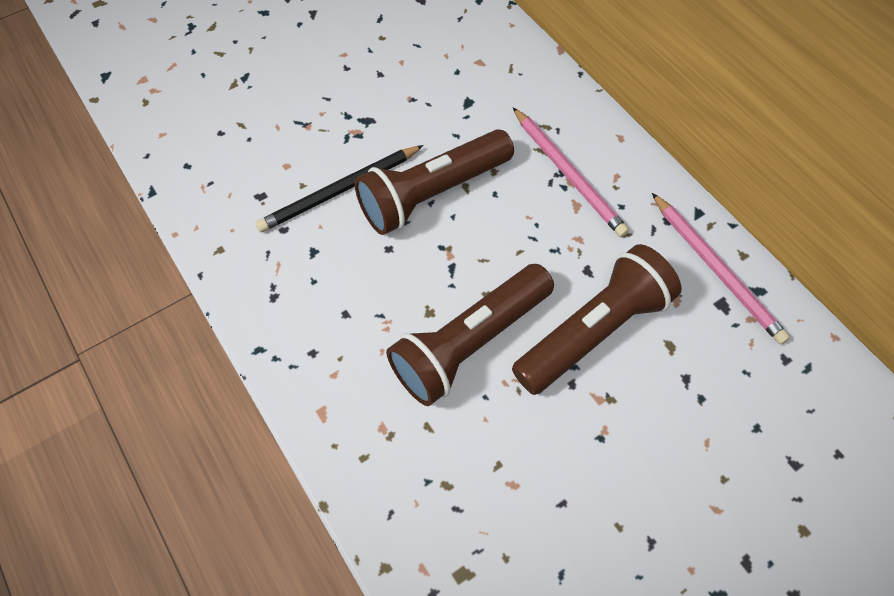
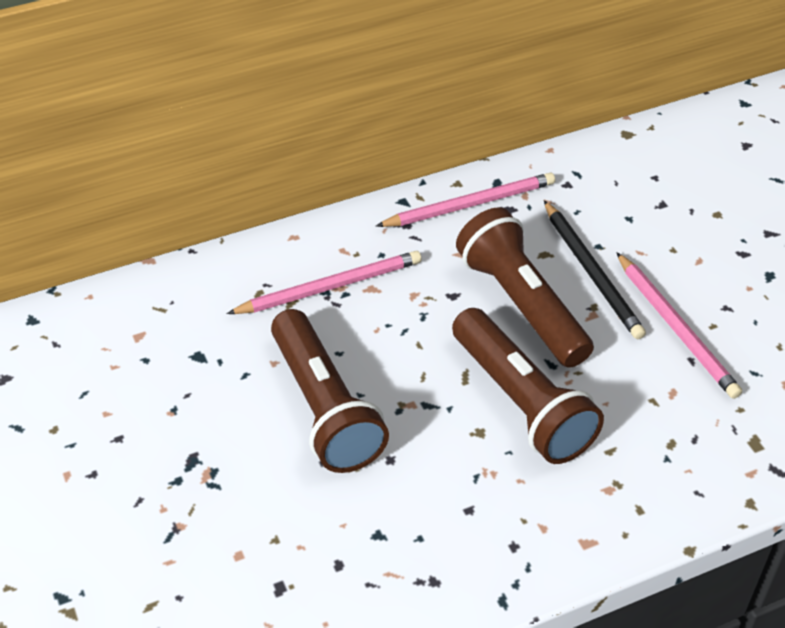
camera: 80 degrees left, 15 degrees down
black pencil [256,145,424,232] -> black pencil moved to [544,201,646,339]
none -> pink pencil [616,252,742,399]

